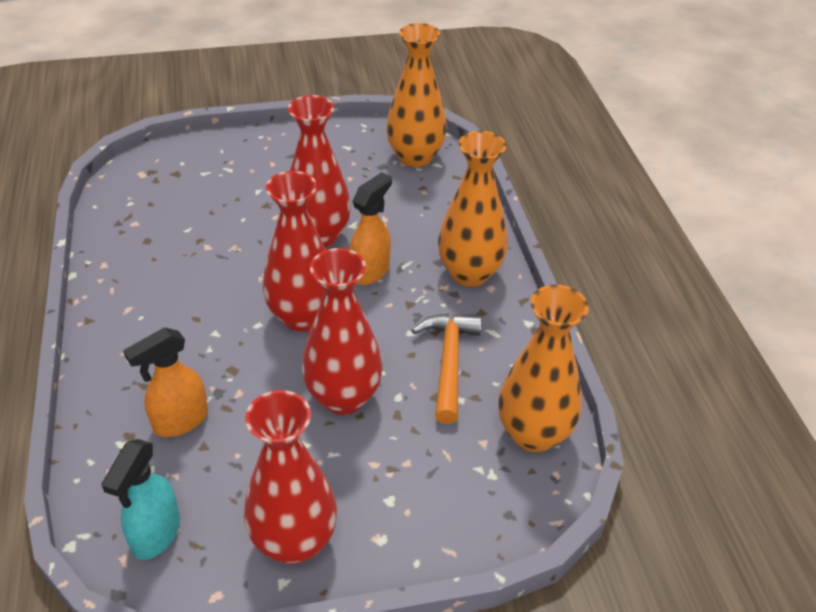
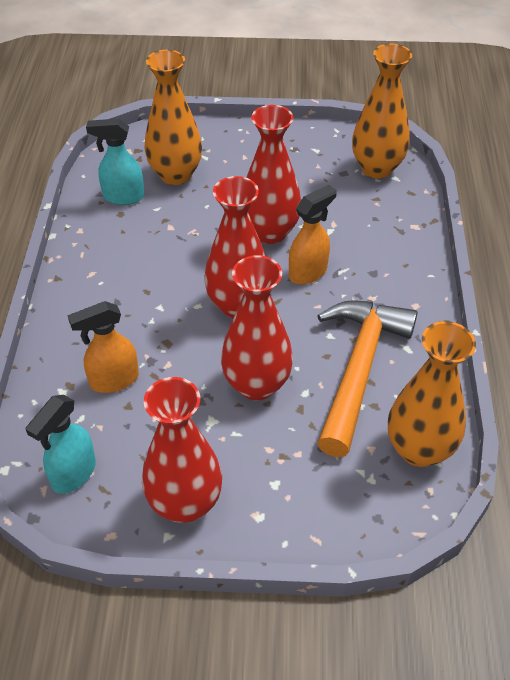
camera: 15 degrees right, 5 degrees up
orange hammer [412,314,482,424] -> orange hammer [317,300,418,457], size x1.51
orange vase [438,131,508,287] -> orange vase moved to [144,50,202,185]
none -> turquoise spray bottle [86,119,144,205]

